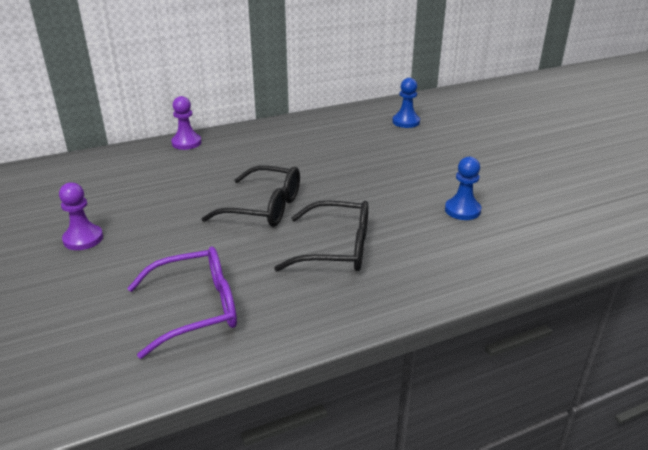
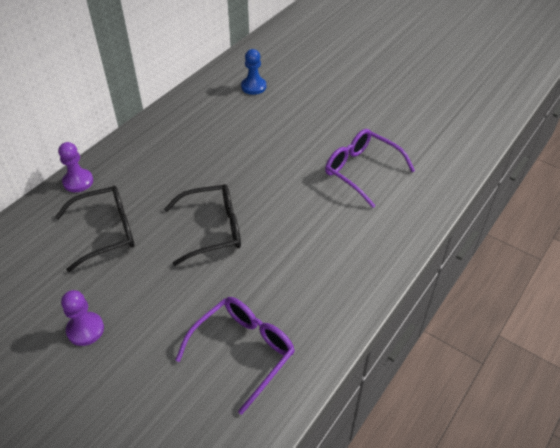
camera: 30 degrees left, 15 degrees up
black glasses [274,200,368,271] -> black glasses moved to [55,186,135,272]
blue pawn [445,157,481,220] -> purple glasses [325,129,415,208]

